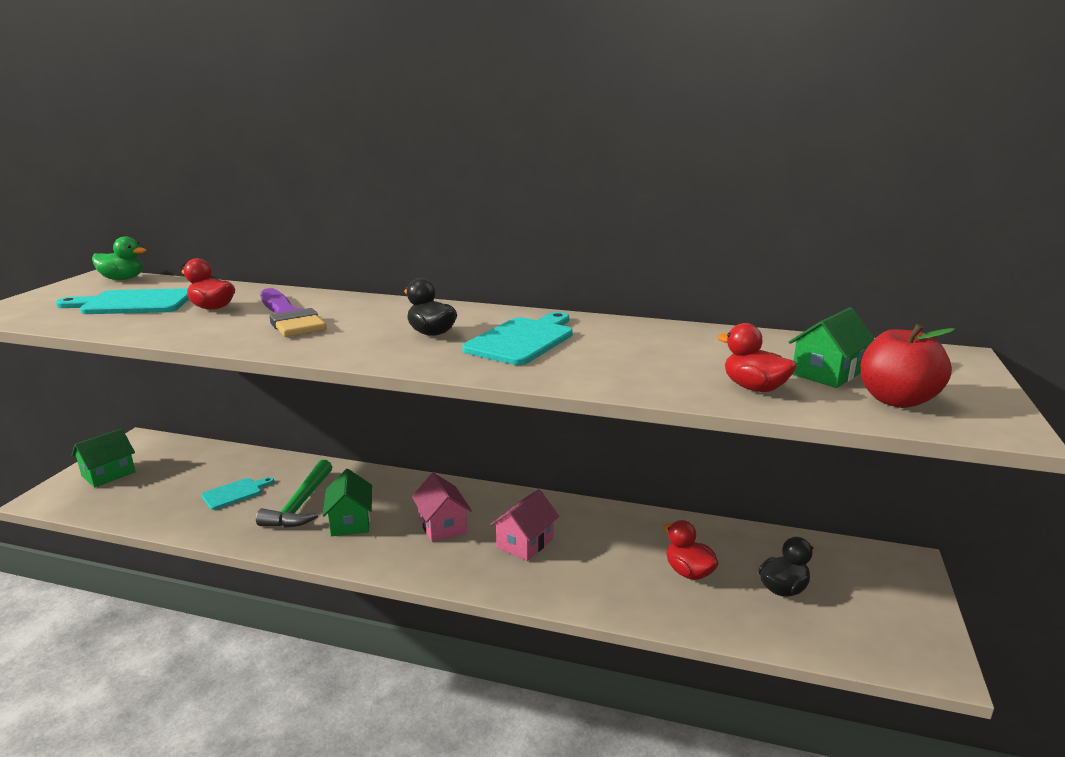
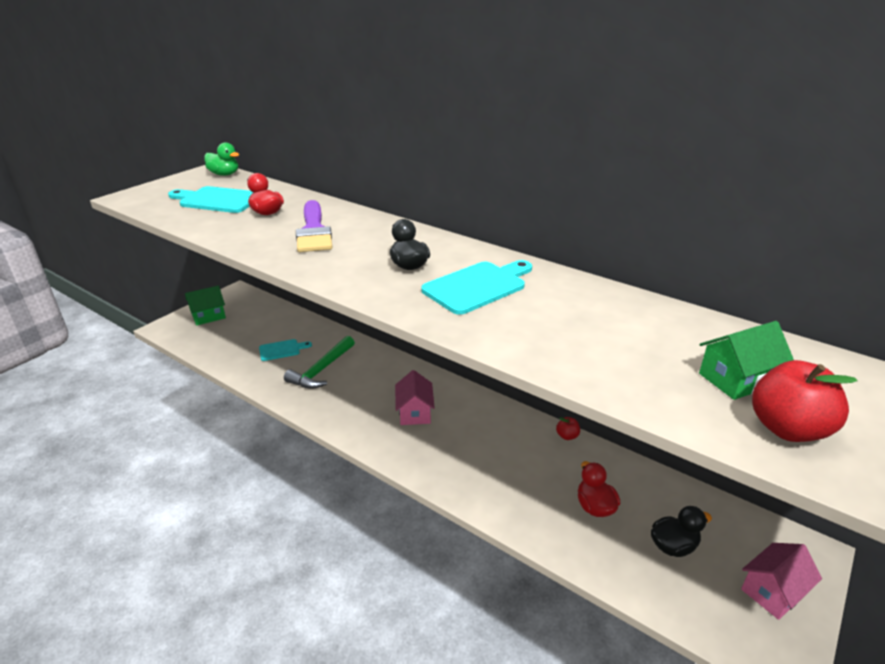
camera: 20 degrees right, 10 degrees up
green house [323,469,372,536] -> none
pink house [490,489,559,561] -> pink house moved to [741,543,822,620]
red duck [717,323,797,392] -> none
none -> red apple [556,417,580,440]

